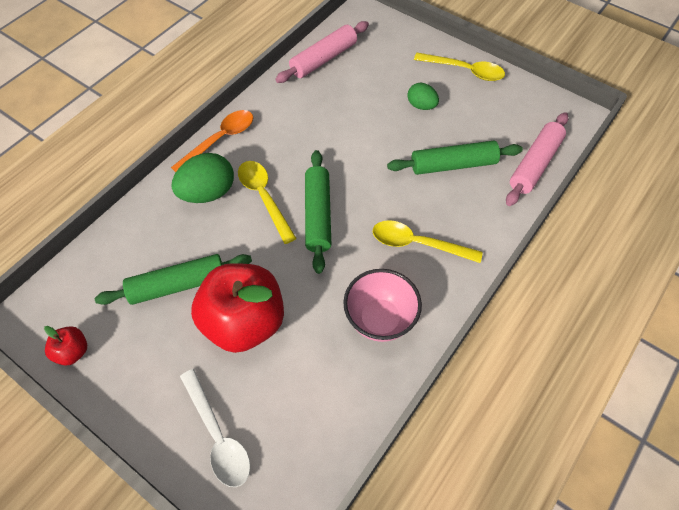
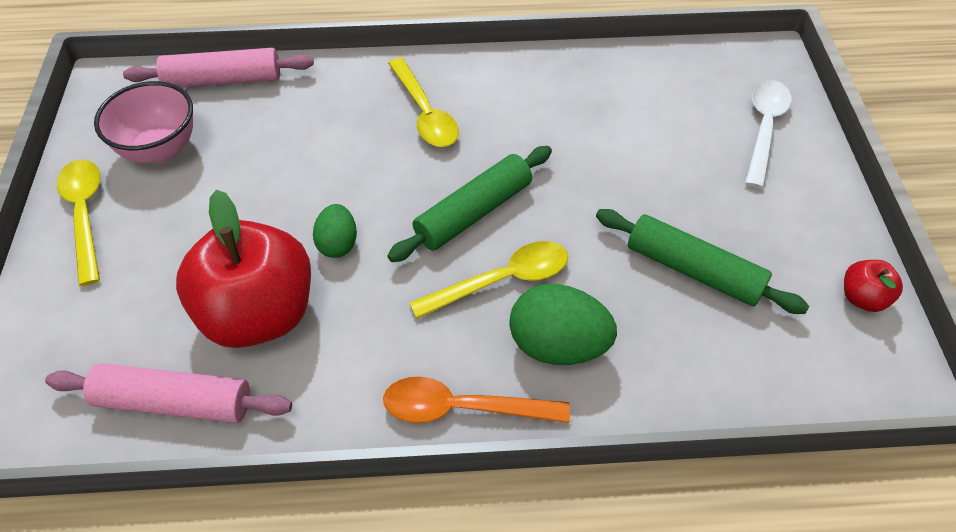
camera: 130 degrees left, 5 degrees down
red apple [191,263,284,353] -> red apple moved to [176,190,311,348]
yellow spoon [238,161,297,244] -> yellow spoon turned 135 degrees counterclockwise [410,241,568,319]
pink bowl [343,269,422,342] -> pink bowl moved to [94,81,193,163]
green rolling pin [387,141,523,175] -> none
green egg [407,83,439,110] -> green egg moved to [313,204,357,258]

